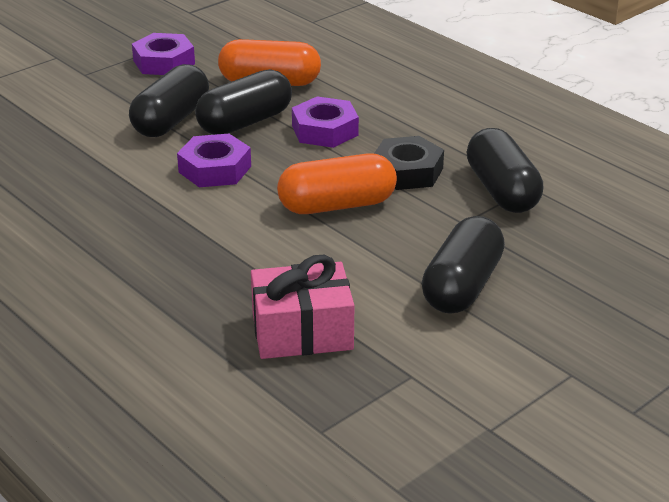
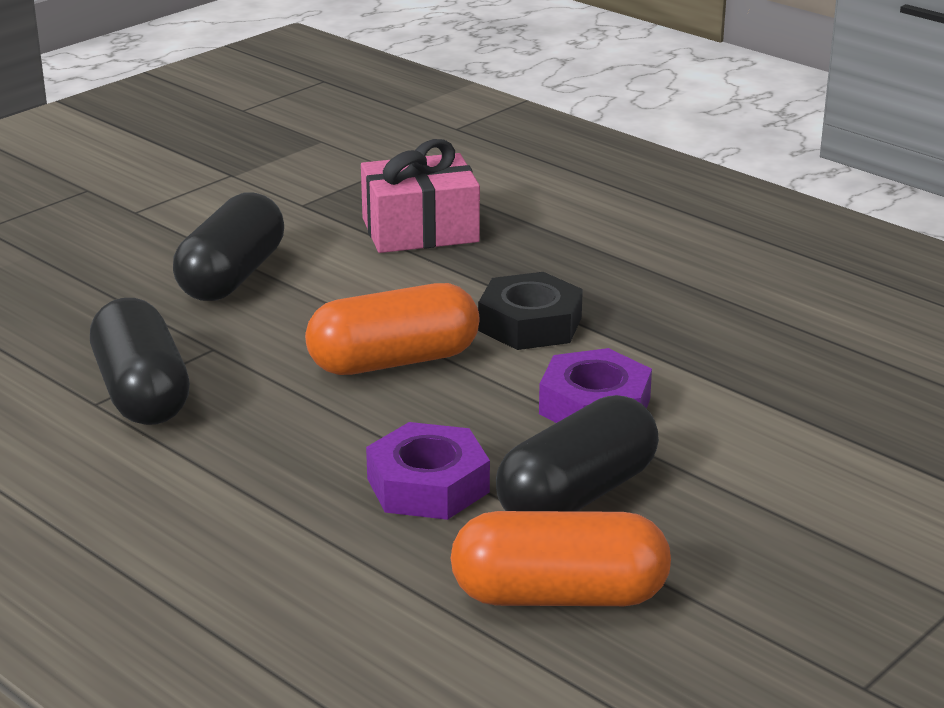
camera: 175 degrees right, 5 degrees down
black capsule [129,64,209,137] -> none
purple nut [132,33,195,75] -> none
black nut [374,136,444,190] -> black nut moved to [478,272,583,350]

